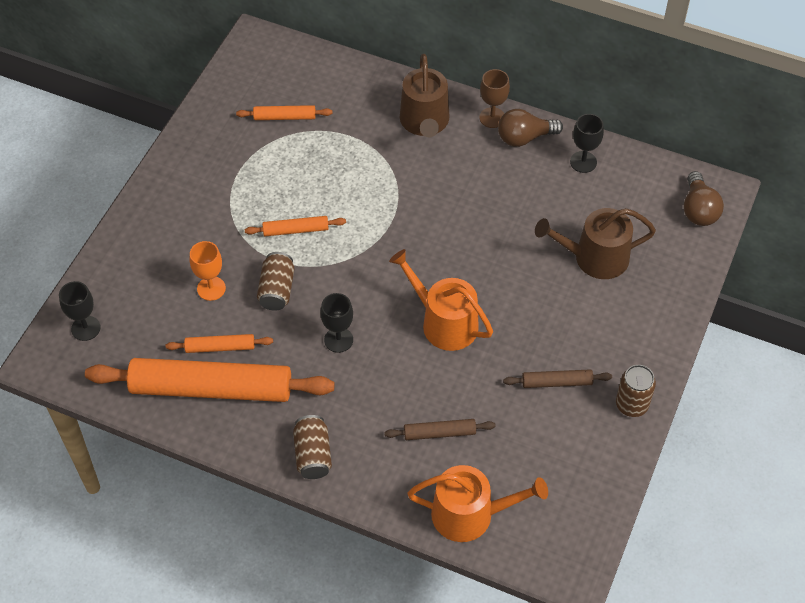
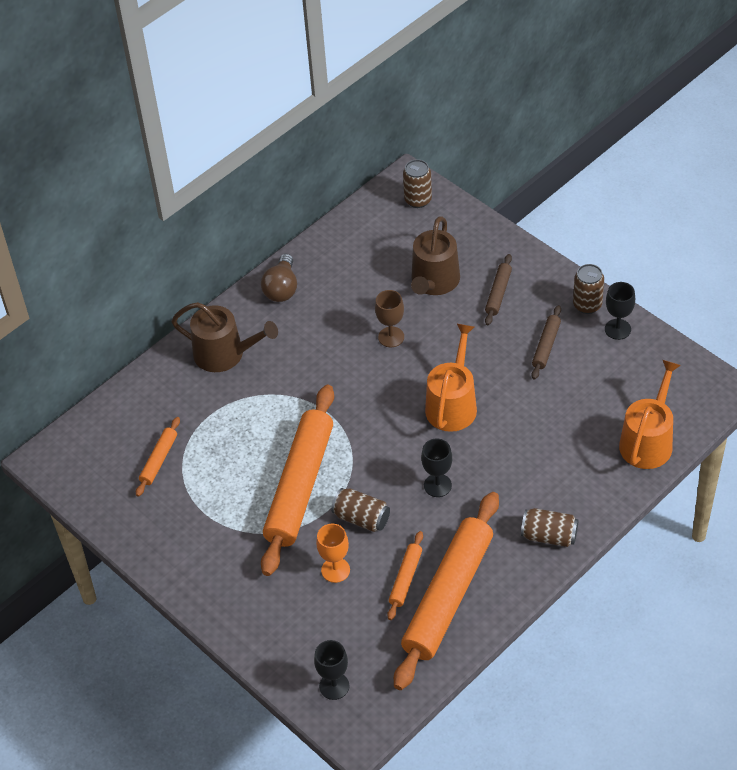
camera: 65 degrees left, 5 degrees down
orange rolling pin [245,216,346,236] -> orange rolling pin [261,385,334,576], size x2.27
brown rolling pin [384,419,496,440] -> brown rolling pin moved to [485,254,512,325]
orange watering can [389,249,493,351] -> orange watering can turned 135 degrees clockwise [425,324,477,432]
brown goblet [479,69,510,128] -> brown goblet moved to [375,290,404,347]
black goblet [570,114,604,173] -> black goblet moved to [605,282,635,340]
brown light bulb [684,171,724,226] -> brown can [403,159,432,208]

